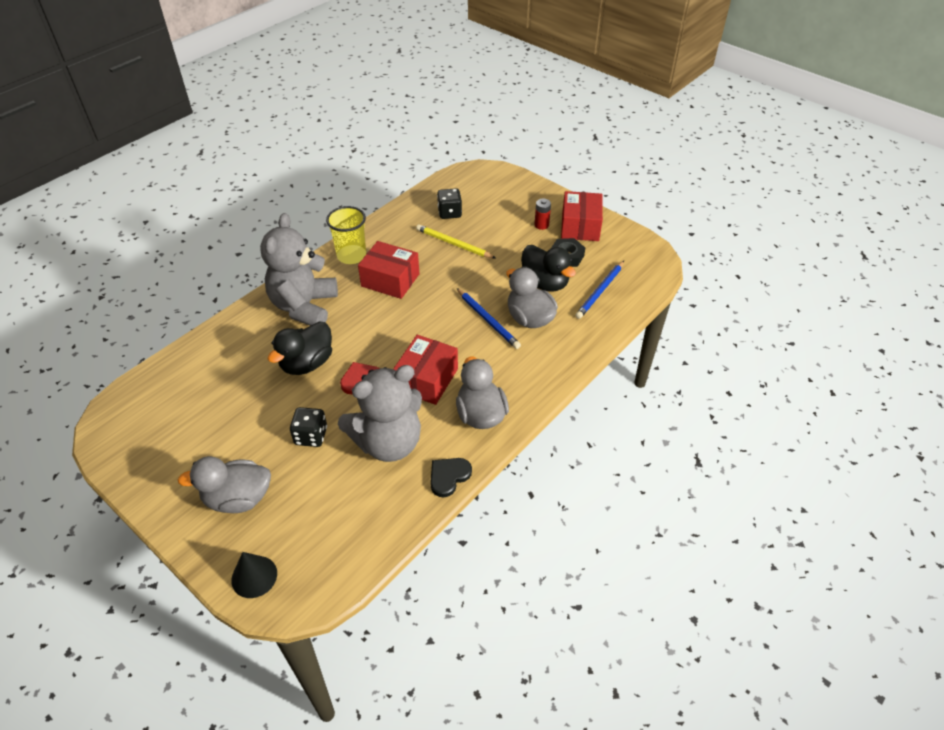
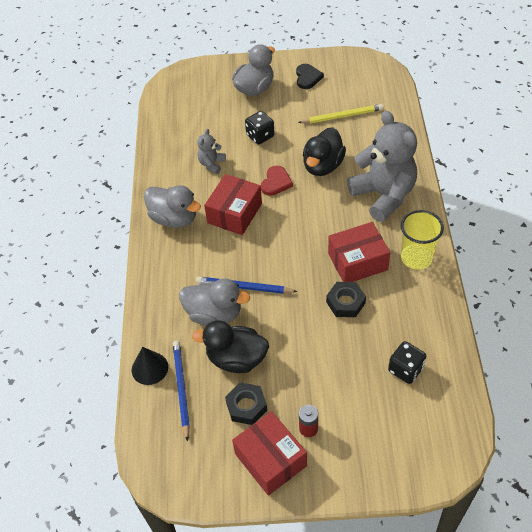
camera: 140 degrees right, 5 degrees up
black cone [231,552,277,598] -> black cone moved to [132,347,168,385]
black duck [268,322,332,375] -> black duck turned 150 degrees counterclockwise [303,127,346,176]
grey teddy bear [338,365,422,462] -> grey teddy bear [197,129,226,174], size x0.45
red box [393,335,458,405] -> red box turned 45 degrees clockwise [204,174,262,235]
yellow pencil [416,224,496,259] -> yellow pencil moved to [298,104,383,123]
black heart [430,458,472,497] -> black heart moved to [296,64,324,89]
none -> black nut [326,282,366,317]

